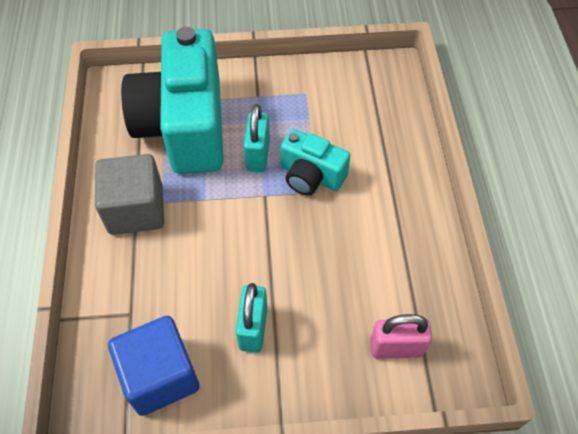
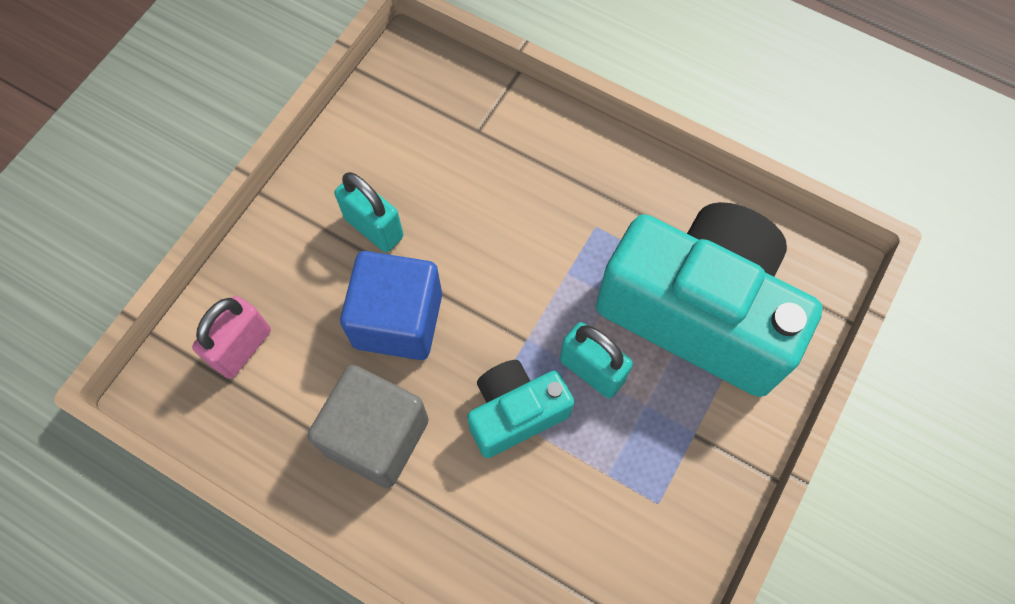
camera: 125 degrees right, 10 degrees up
grey cube [95,154,164,235] -> grey cube moved to [307,365,429,488]
blue cube [108,316,200,416] -> blue cube moved to [340,251,442,360]

